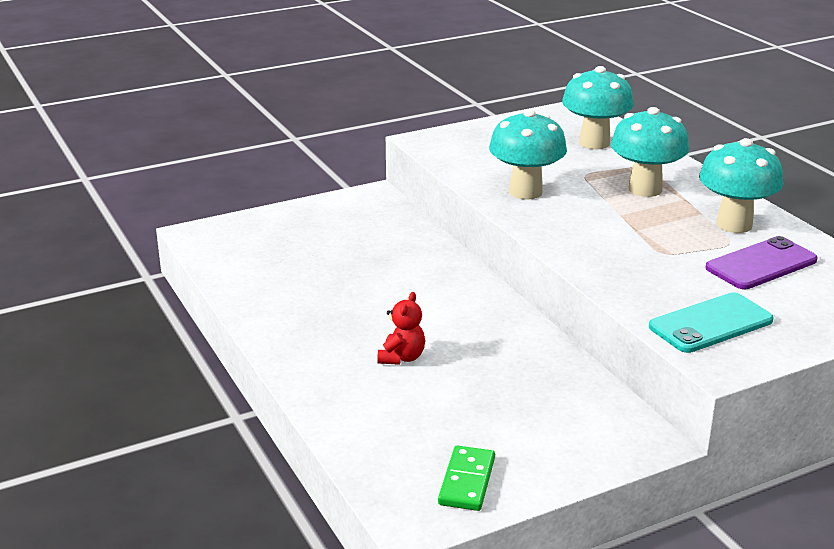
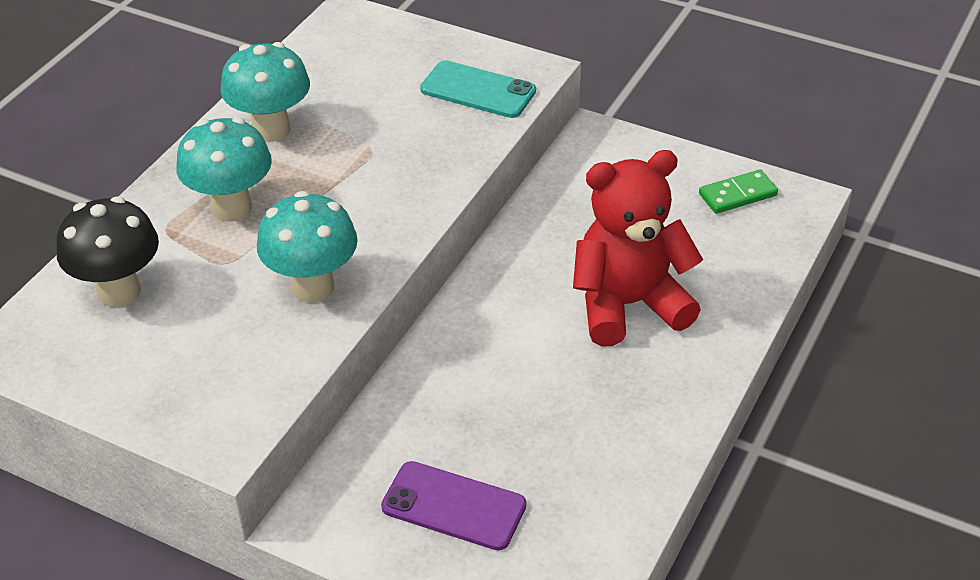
camera: 125 degrees left, 15 degrees up
red teddy bear [377,292,425,365] -> red teddy bear [573,150,703,346], size x2.39
turquoise mushroom [562,66,634,150] -> black mushroom [56,196,159,307]
purple phone [705,236,818,289] -> purple phone moved to [381,461,526,551]

